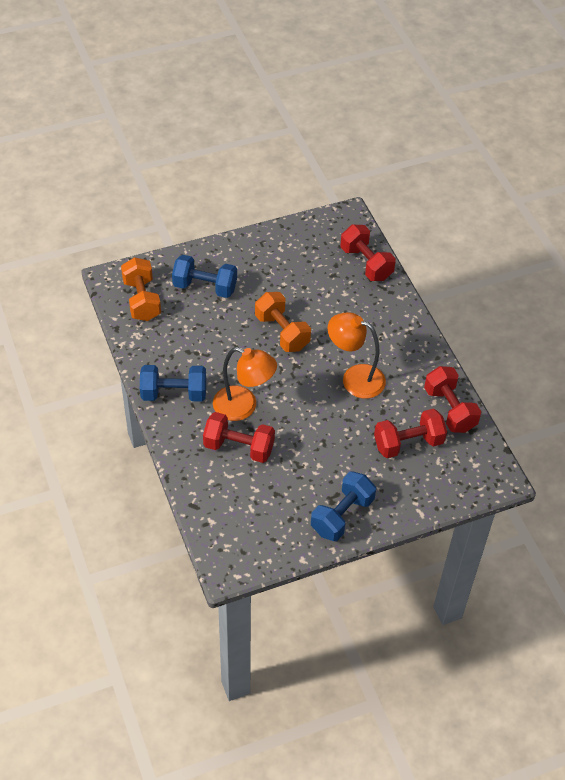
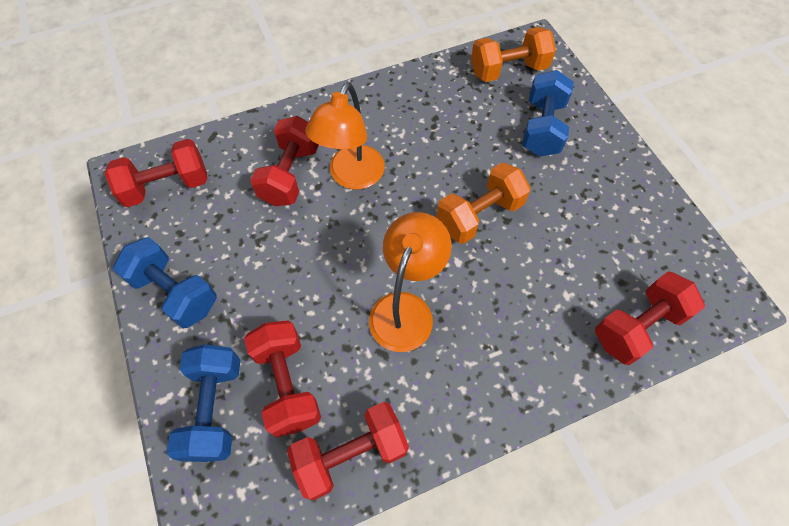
camera: 90 degrees right, 10 degrees up
blue dumbbell [140,365,206,402] -> blue dumbbell moved to [167,344,240,462]
none -> red dumbbell [105,139,207,207]

